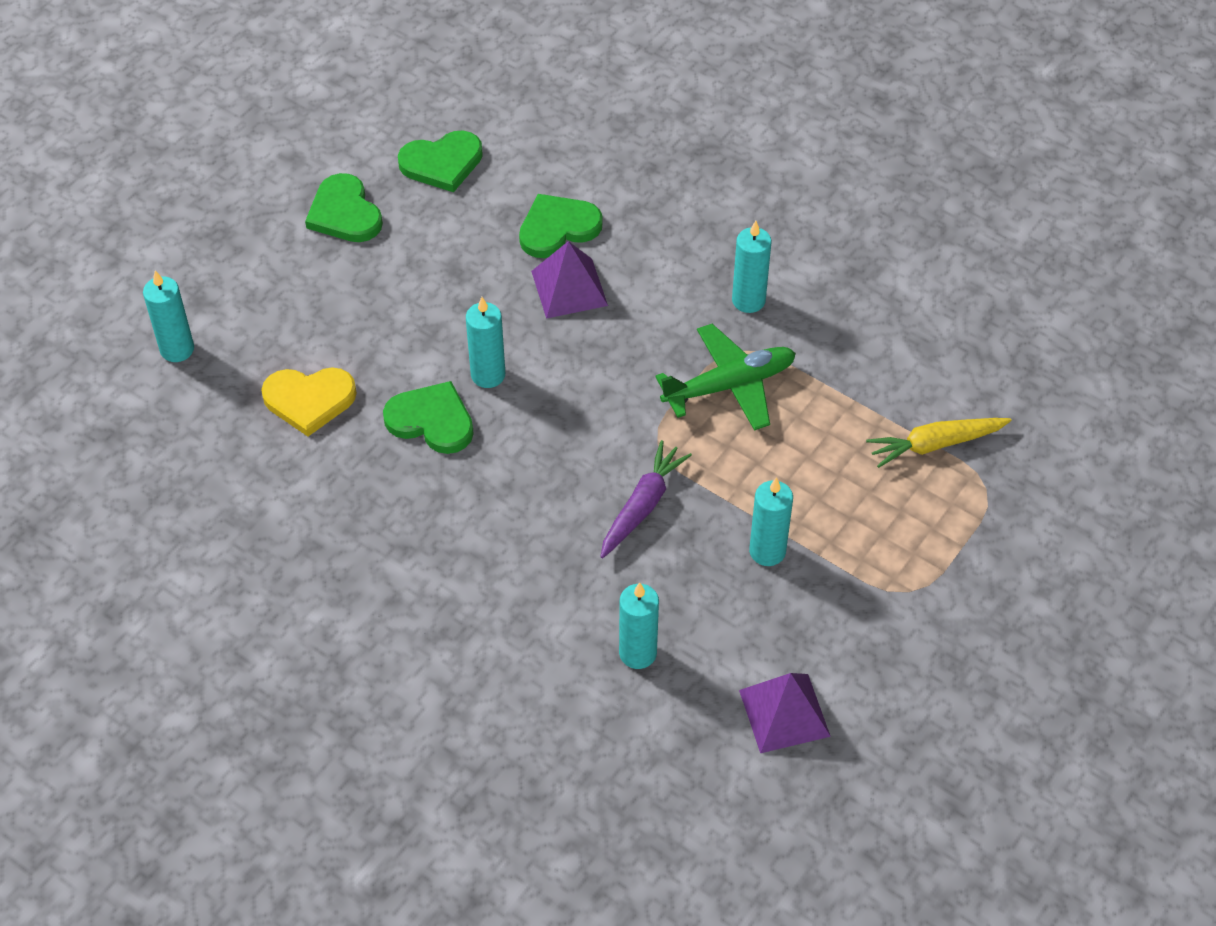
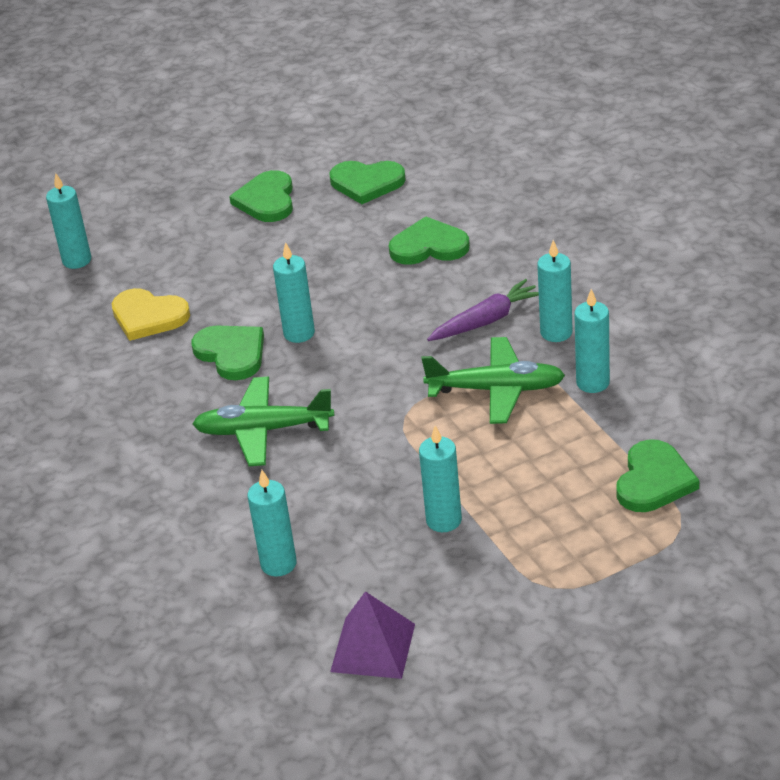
camera: 30 degrees right, 15 degrees down
purple pyramid [531,241,608,319] -> none
purple carrot [600,440,692,558] -> purple carrot moved to [427,279,539,341]
yellow carrot [866,418,1012,468] -> green heart [616,439,699,512]
none -> green plane [192,377,334,466]
none -> turquoise candle [574,289,610,393]

